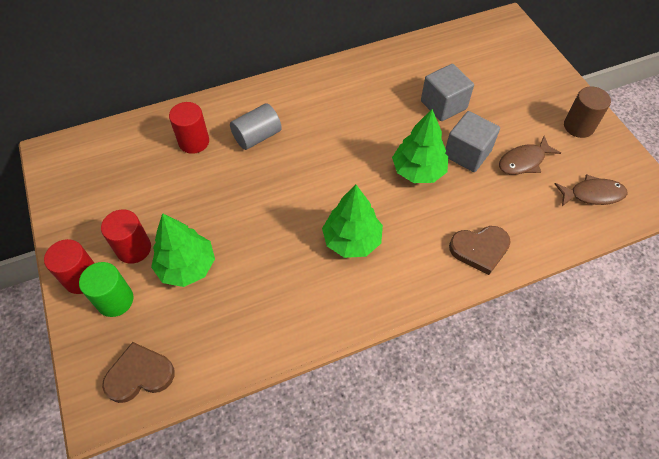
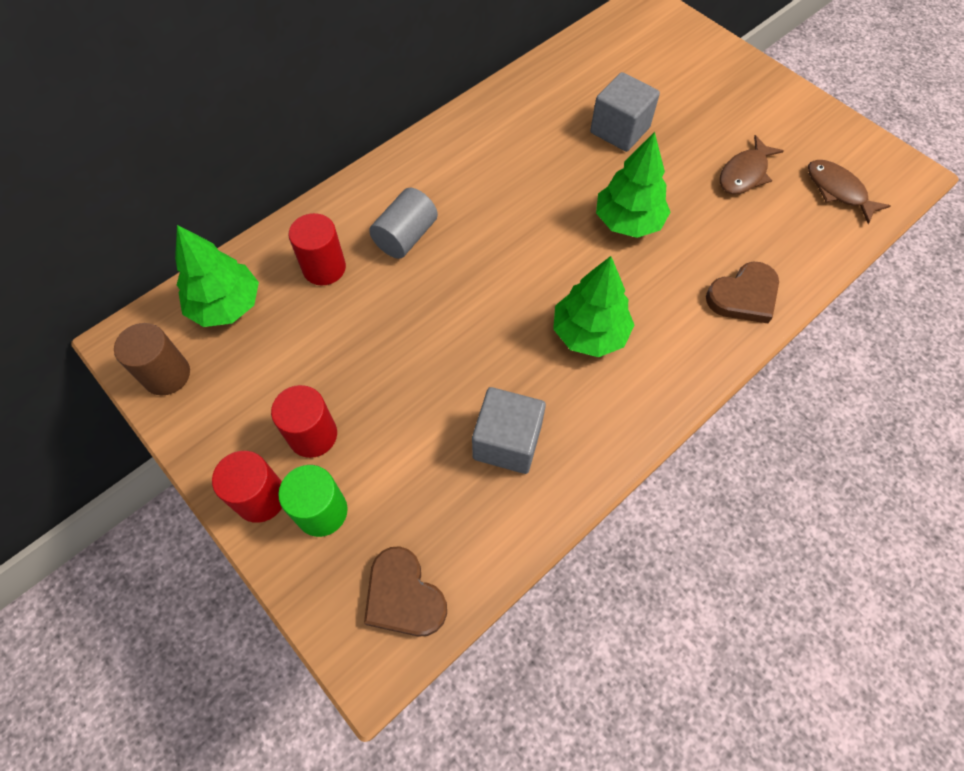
camera: 20 degrees left, 5 degrees up
brown heart [102,342,175,403] -> brown heart turned 90 degrees counterclockwise [364,546,447,637]
green tree [151,213,215,287] -> green tree moved to [175,225,259,327]
grey cube [445,111,500,172] -> grey cube moved to [472,387,546,474]
brown fish [555,174,628,206] -> brown fish turned 105 degrees counterclockwise [808,160,891,224]
brown cylinder [564,87,611,138] -> brown cylinder moved to [114,323,190,395]

